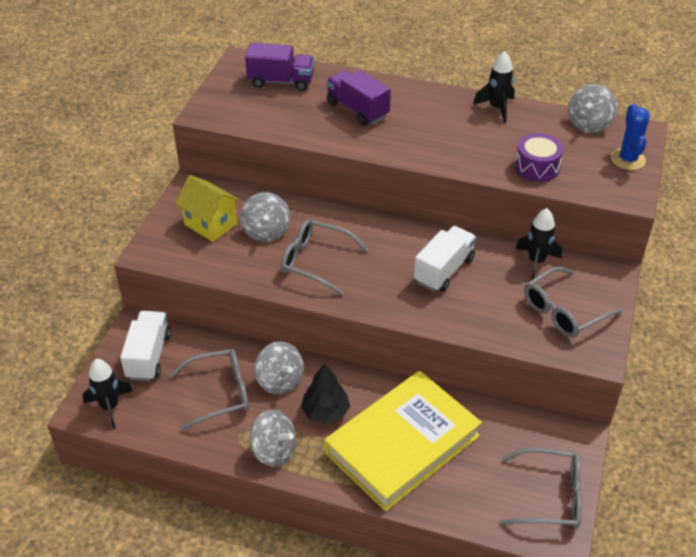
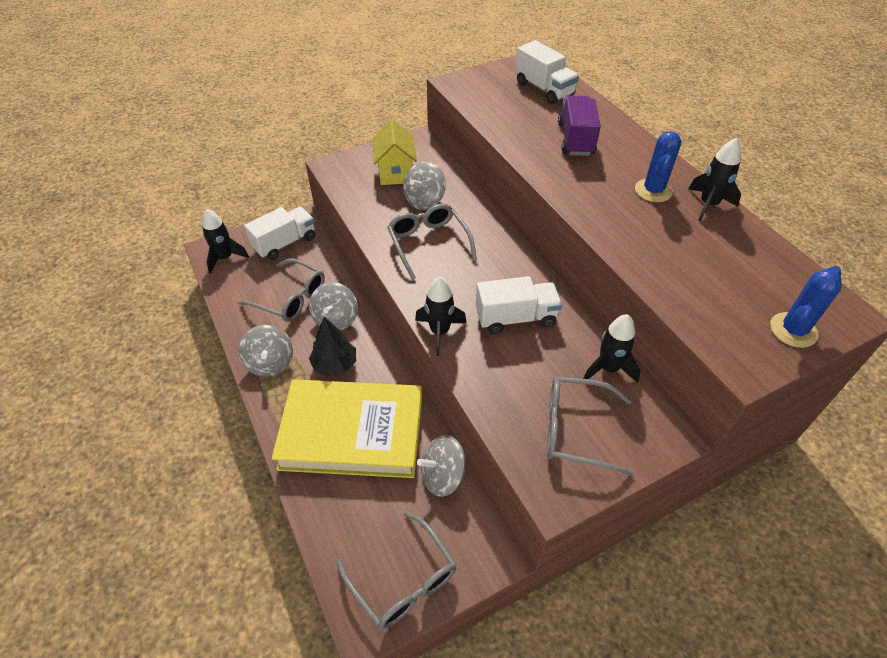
camera: 45 degrees right, 5 degrees up
purple truck [245,43,314,91] -> white truck [515,40,579,104]
purple drum [515,133,564,182] -> none
grey spinning top [568,84,617,133] -> grey spinning top moved to [417,435,467,497]
none -> black rocket [415,276,467,356]
none -> blue cactus [635,131,681,202]

